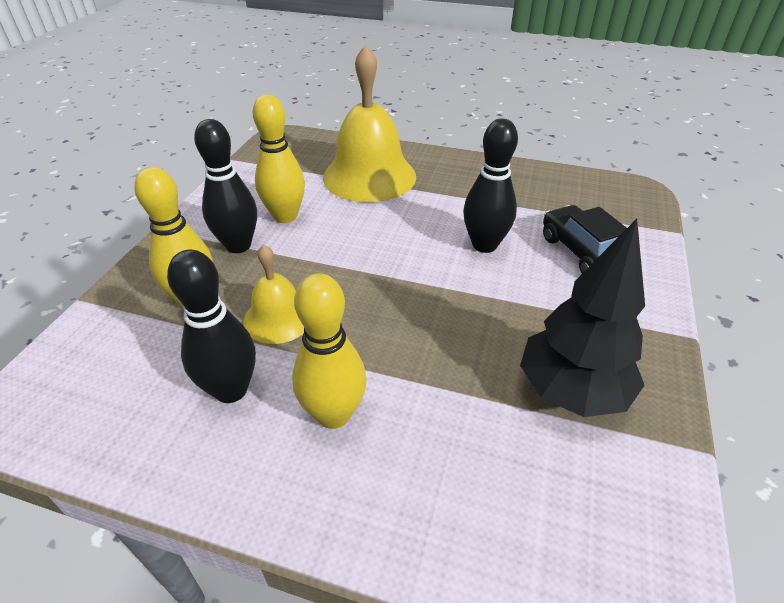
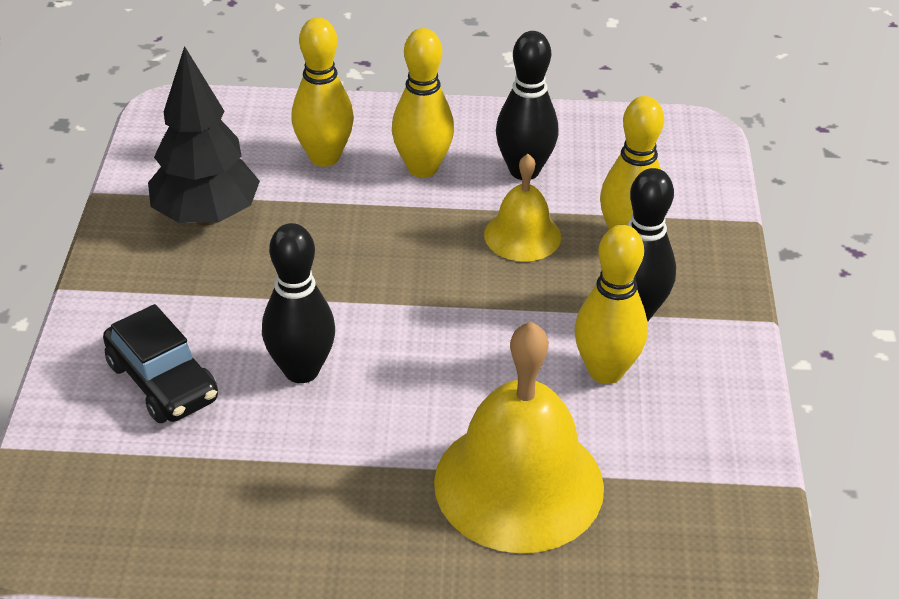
camera: 165 degrees right, 0 degrees up
none -> yellow bowling pin [291,17,354,167]

